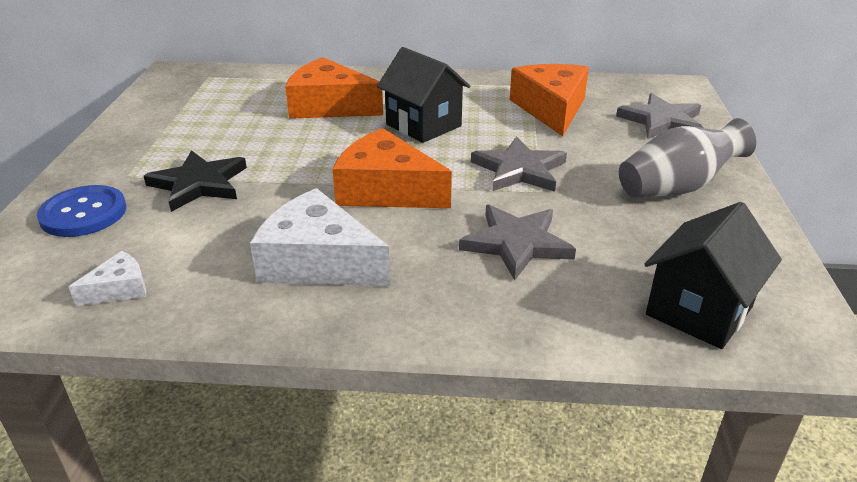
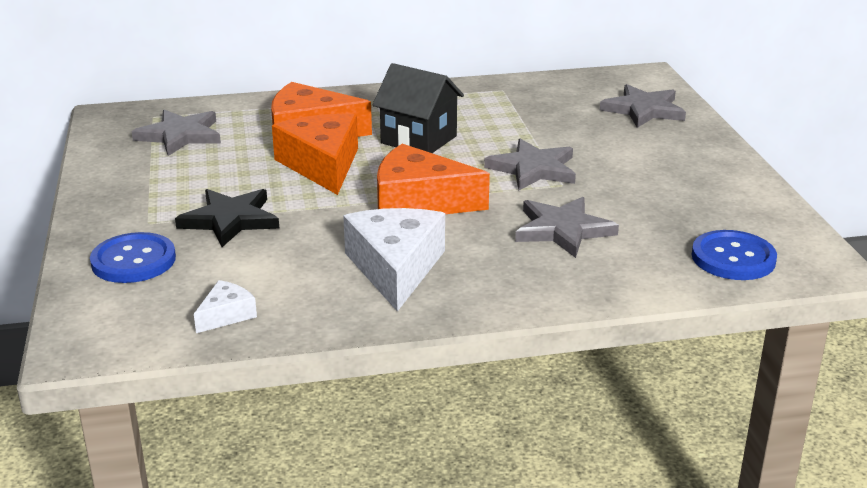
camera: 15 degrees left, 5 degrees down
white cheese [250,188,390,286] -> white cheese turned 75 degrees clockwise [343,208,445,312]
orange cheese [510,64,589,136] -> orange cheese moved to [272,114,358,195]
grey vase [619,118,756,198] -> none
black house [644,202,782,349] -> blue button [691,230,777,280]
none -> grey star [131,110,221,156]

